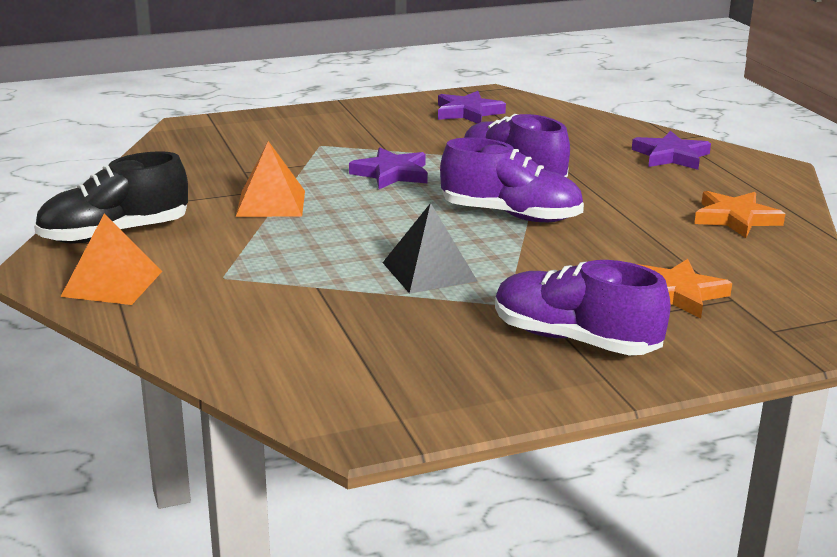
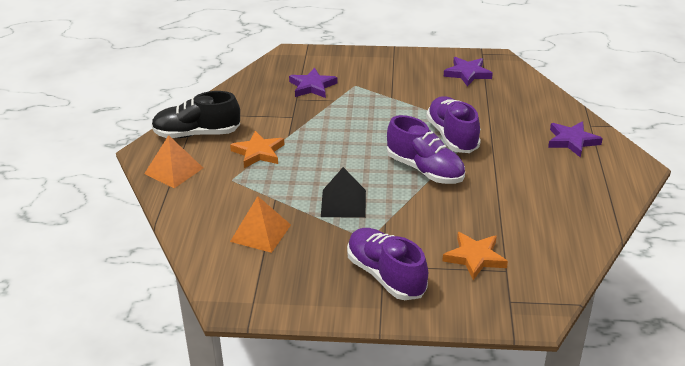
camera: 25 degrees right, 10 degrees up
orange pyramid [236,141,305,217] -> orange pyramid moved to [230,196,291,253]
purple star [349,148,428,189] -> purple star moved to [289,68,337,98]
orange star [694,191,785,238] -> orange star moved to [230,131,285,168]

